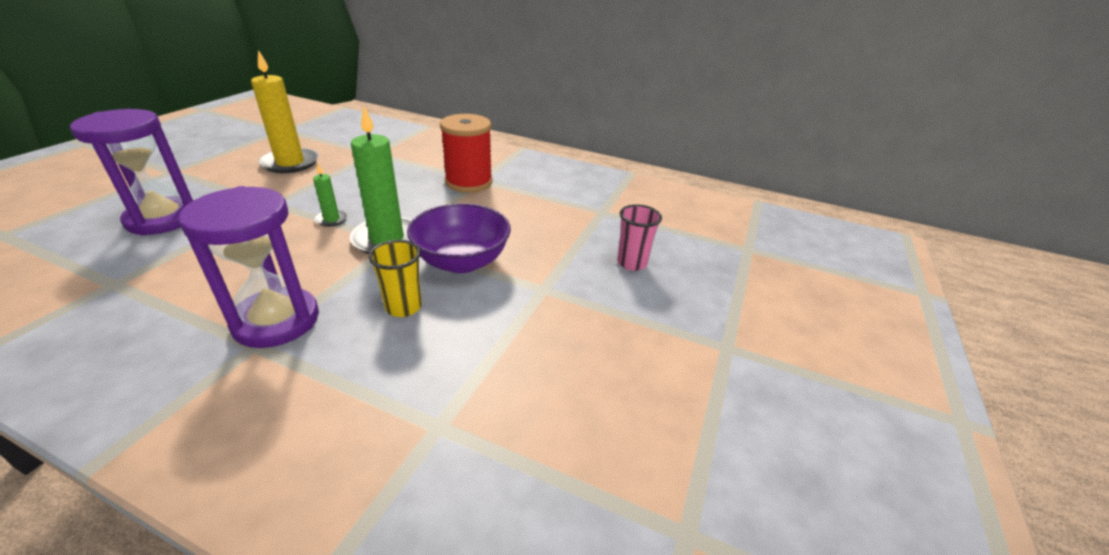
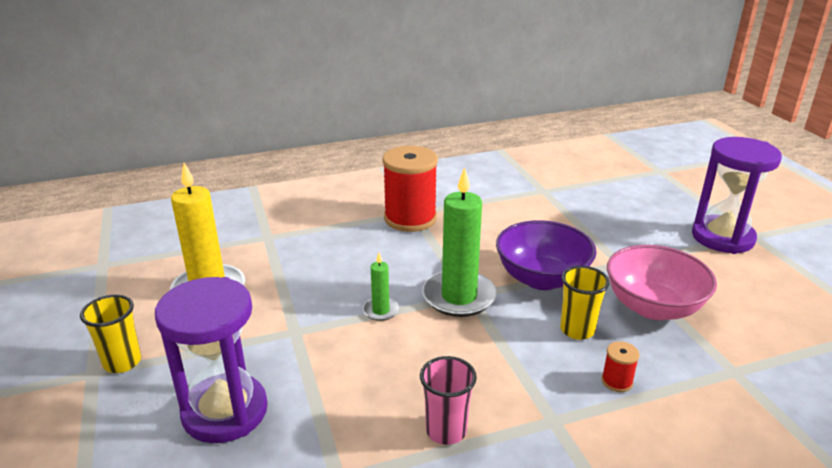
camera: 40 degrees left, 5 degrees down
purple hourglass [178,186,319,348] -> purple hourglass moved to [692,137,782,254]
pink cup [617,204,662,271] -> pink cup moved to [420,356,477,445]
none -> yellow cup [80,294,141,373]
none -> red spool [602,341,640,392]
none -> pink bowl [607,245,717,320]

